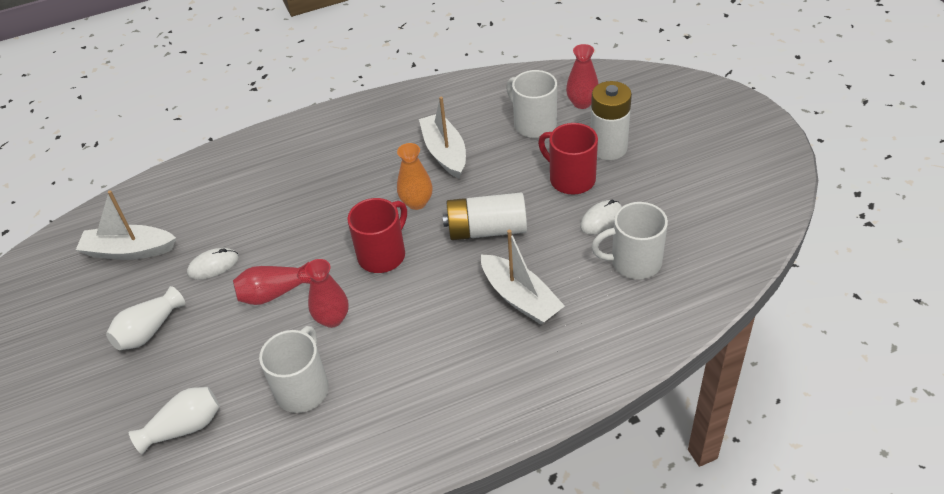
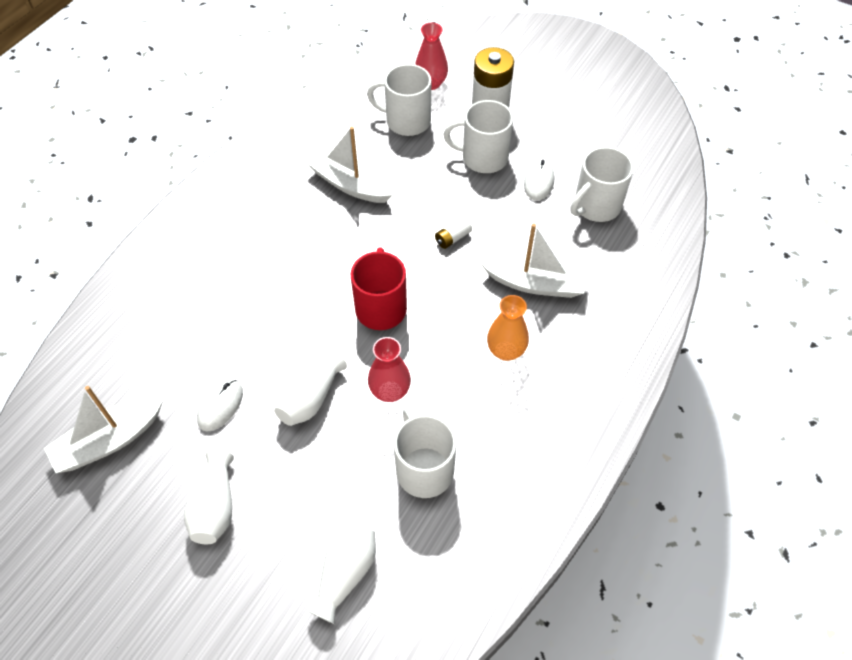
camera: 40 degrees left, 10 degrees up
red vase [233,262,311,305] -> white vase [274,350,347,426]
orange vase [397,143,433,210] -> orange vase moved to [487,295,529,361]
white battery [443,193,527,240] -> white battery [435,216,472,249], size x0.44
red mug [538,123,598,195] -> white mug [443,100,513,173]

